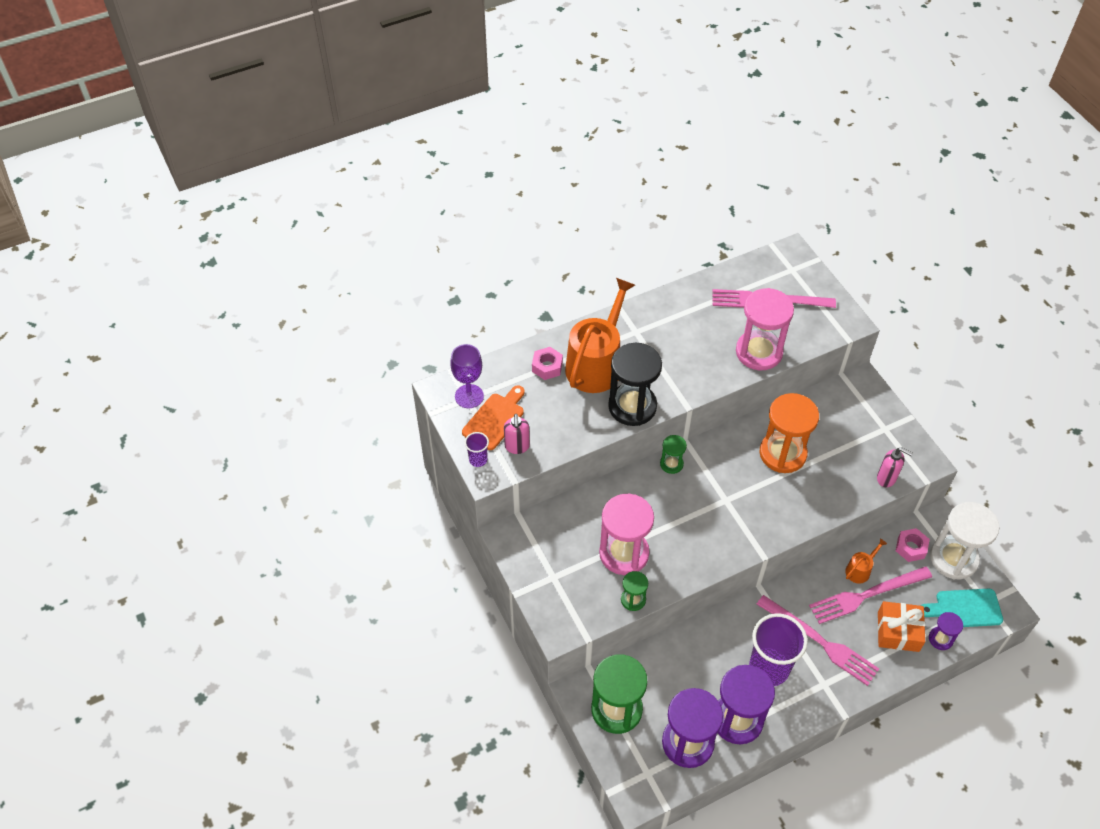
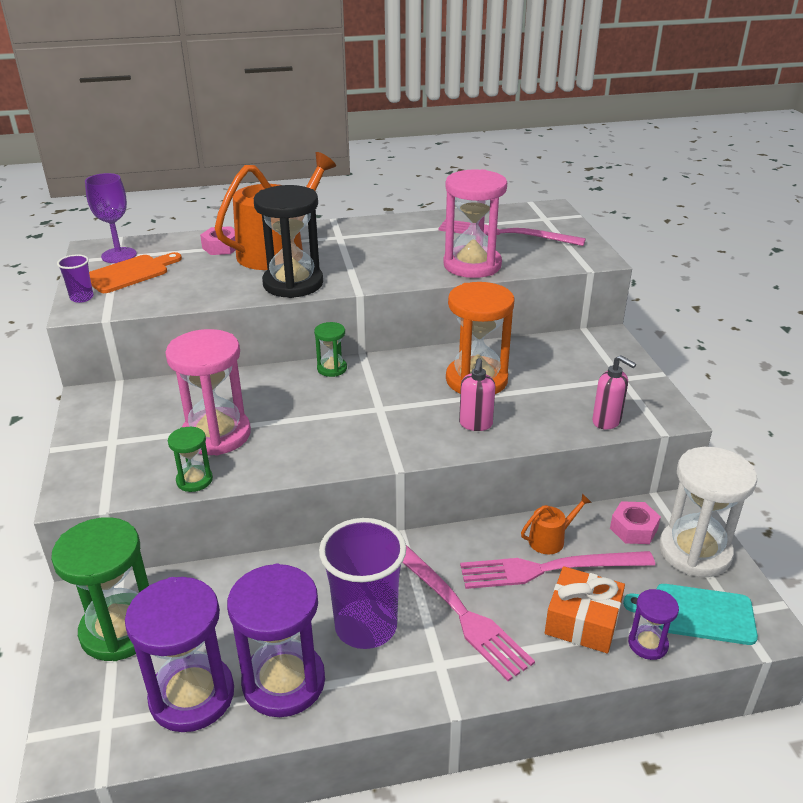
camera: 15 degrees right, 20 degrees down
pink soap dispenser [504,414,530,454] -> pink soap dispenser moved to [459,358,495,431]

